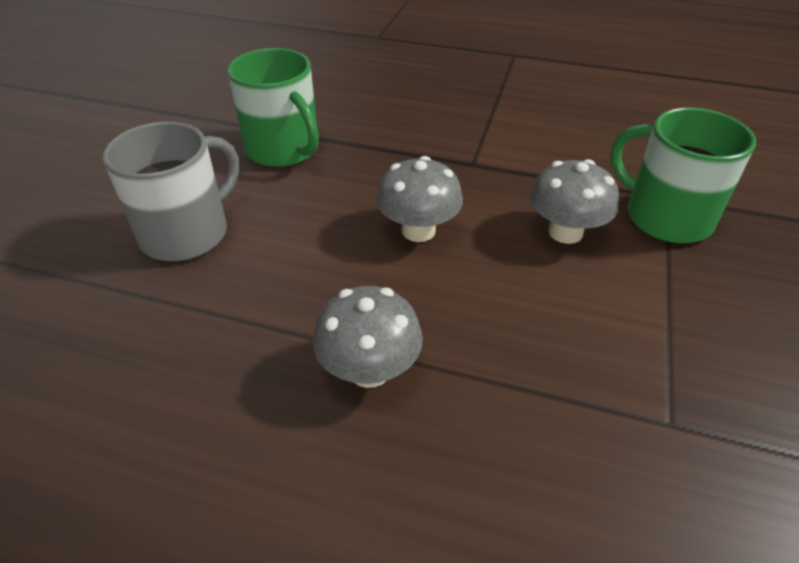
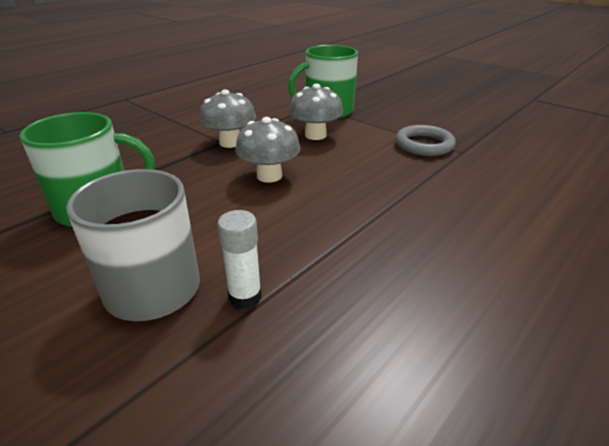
camera: 65 degrees left, 10 degrees down
grey mushroom [313,286,423,388] -> grey mushroom moved to [199,89,256,148]
none -> white glue stick [217,210,262,309]
none -> grey ring [396,125,456,156]

